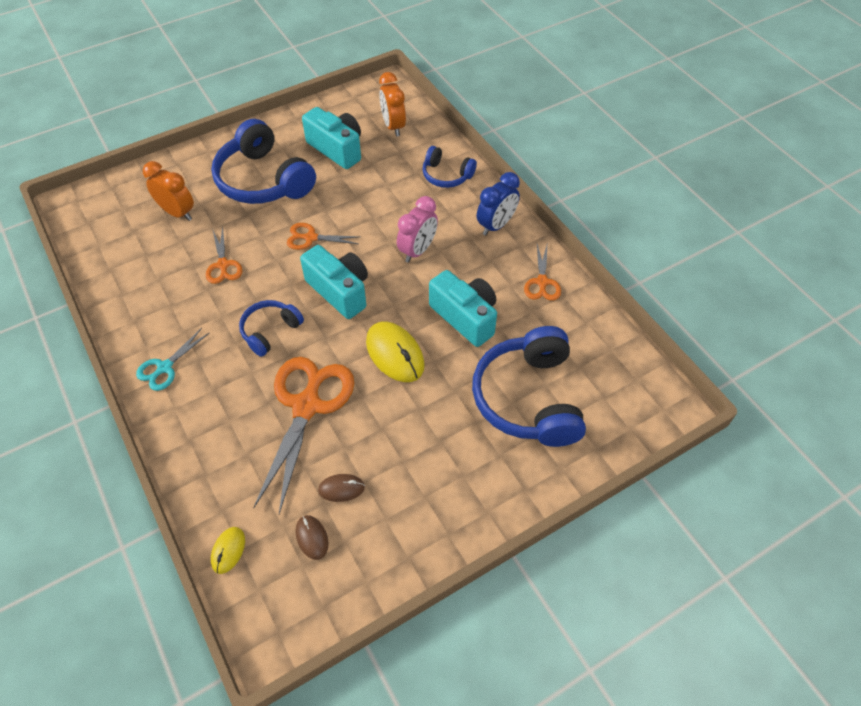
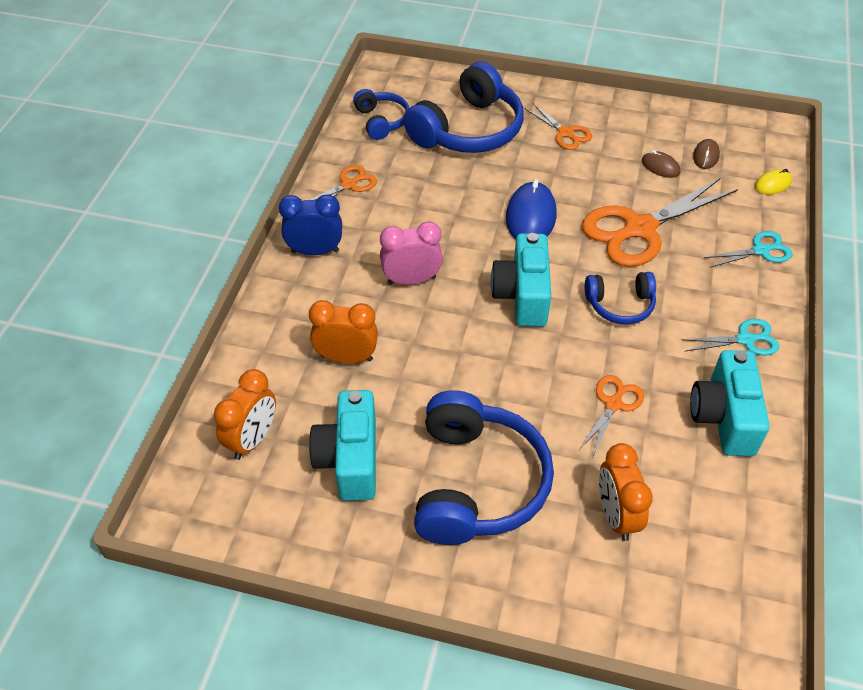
camera: 135 degrees left, 5 degrees down
orange scissors [287,223,359,250] -> orange scissors moved to [525,103,592,150]
yellow mouse [366,322,425,382] -> blue mouse [506,179,556,240]
blue headphones [422,146,477,188] -> blue headphones moved to [353,89,409,140]
turquoise camera [429,270,497,347] -> turquoise camera moved to [690,350,770,456]
none -> orange clock [309,300,378,364]
none -> turquoise scissors [704,231,793,267]

